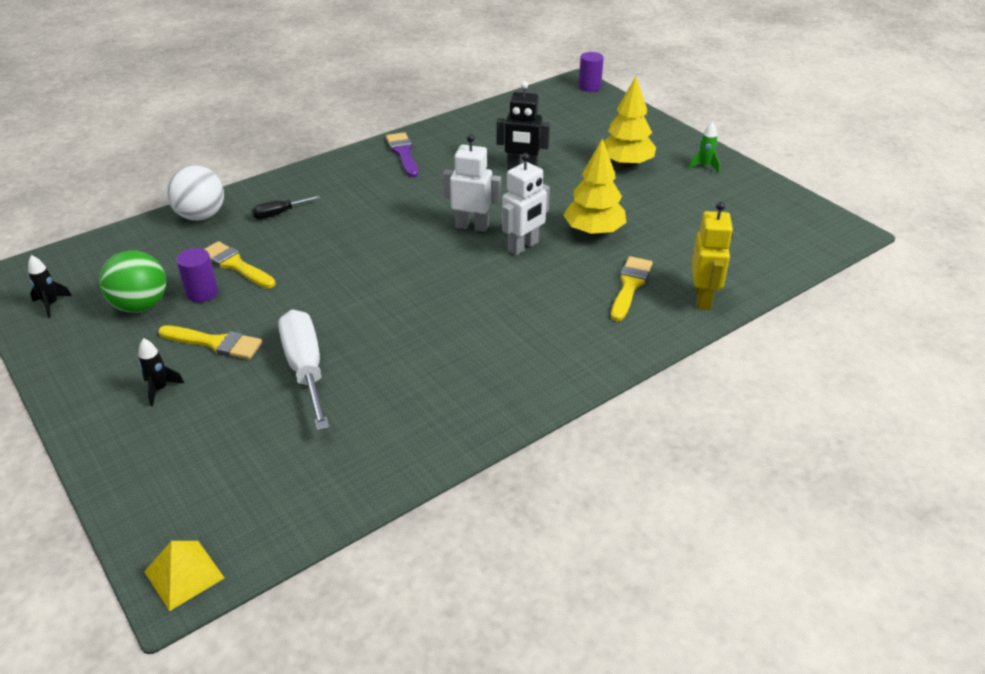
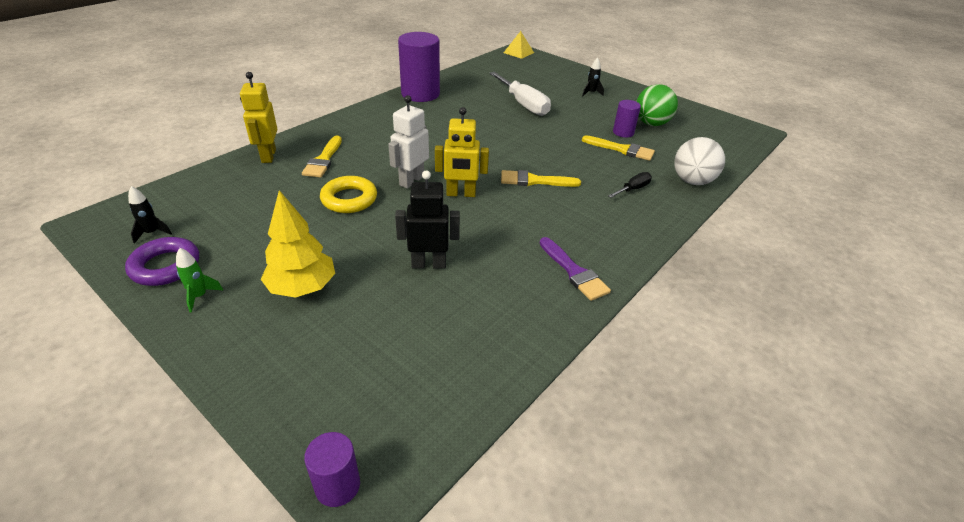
camera: 165 degrees right, 0 degrees up
black rocket [28,255,72,318] -> black rocket moved to [128,186,172,244]
yellow brush [158,325,262,359] -> yellow brush moved to [501,170,581,187]
white robot [443,134,501,232] -> yellow robot [435,107,489,197]
yellow tree [564,139,626,236] -> yellow ring [320,176,377,213]
none -> purple ring [125,237,199,286]
none -> purple cylinder [398,32,440,102]

